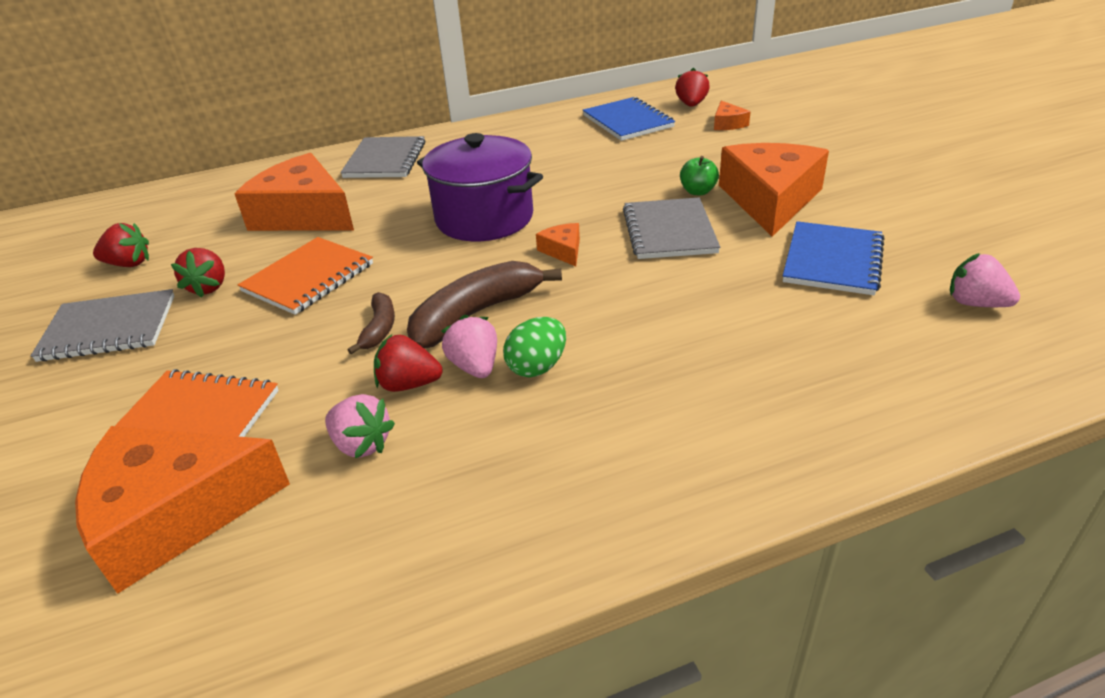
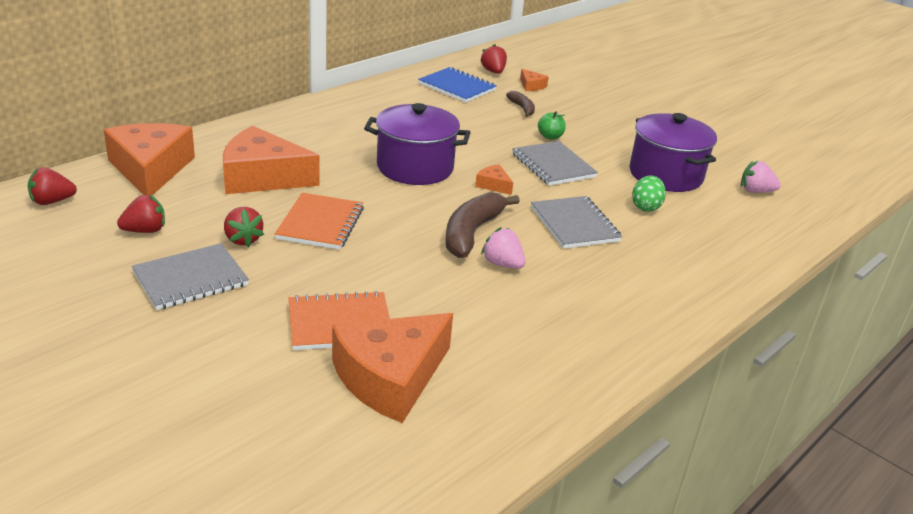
camera: 30 degrees left, 5 degrees down
pink strawberry [325,394,395,458] -> none
grey notebook [340,136,425,178] -> grey notebook moved to [531,196,622,249]
brown banana [348,292,395,354] -> brown banana moved to [506,91,535,117]
red strawberry [374,334,442,392] -> red strawberry moved to [28,167,77,205]
green egg [503,317,566,377] -> green egg moved to [632,175,666,212]
orange cheese [719,143,829,237] -> orange cheese moved to [104,123,195,195]
blue notebook [783,221,885,295] -> purple pot [629,113,717,192]

